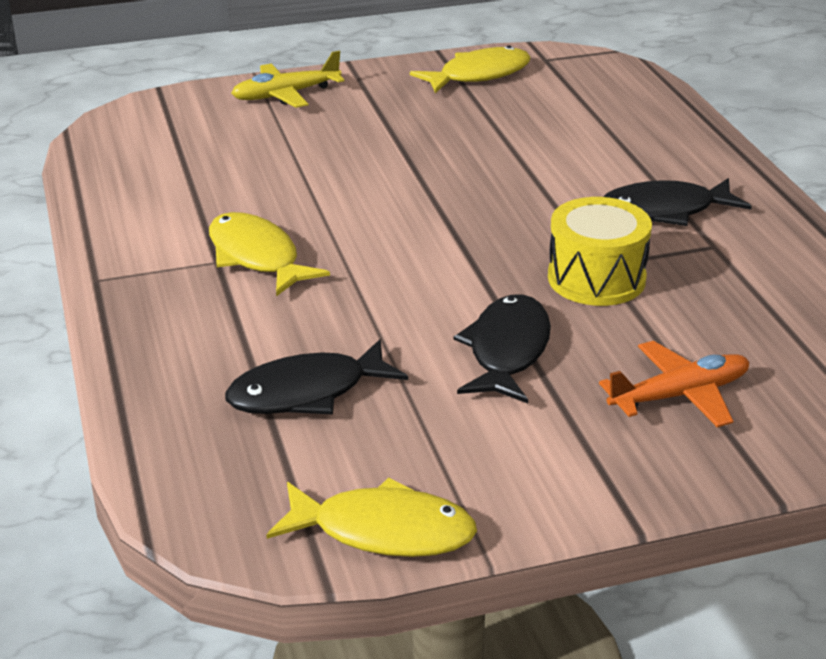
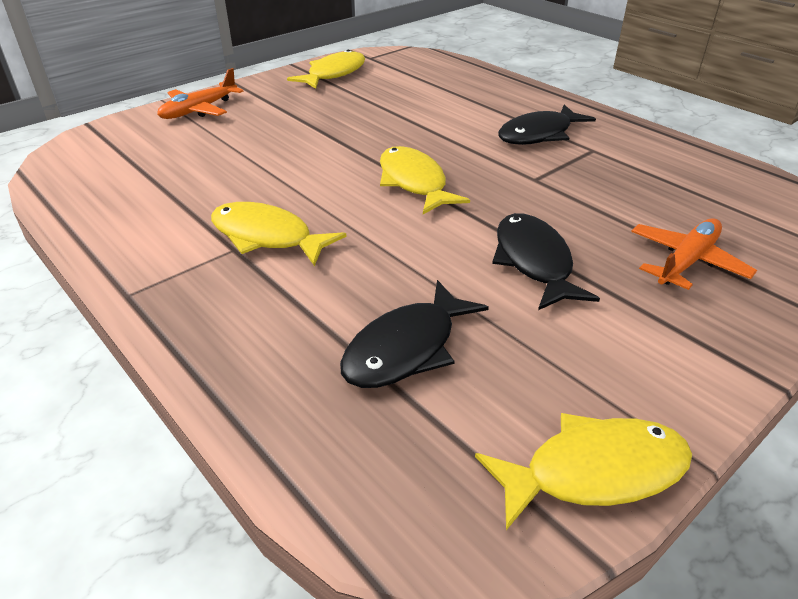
camera: 25 degrees left, 5 degrees up
yellow plane [231,51,344,108] -> orange plane [157,68,243,119]
yellow drum [548,197,652,306] -> none
none -> yellow fish [380,146,470,214]

